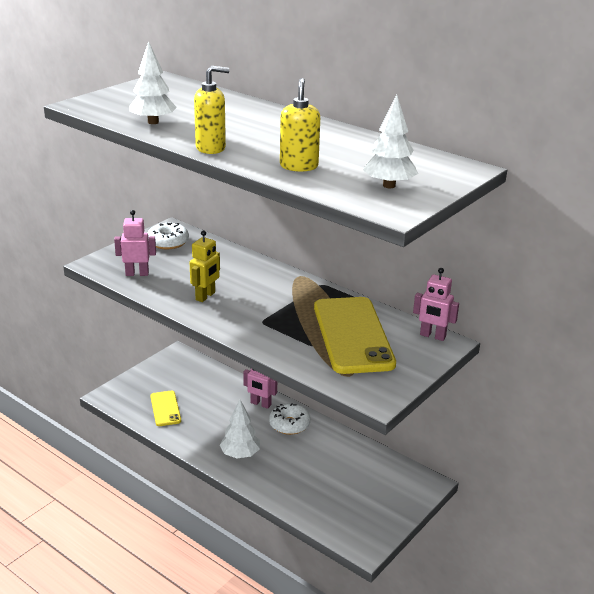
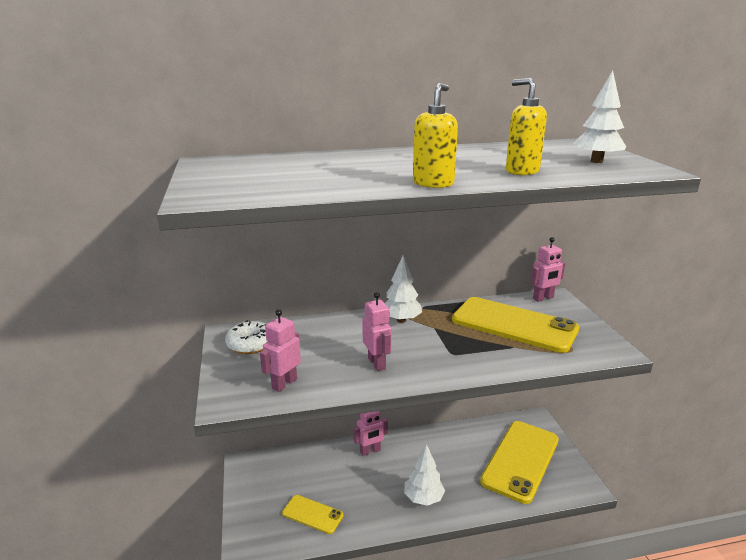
camera: 50 degrees left, 5 degrees down
white tree [129,41,177,124] -> white tree moved to [385,256,422,323]
yellow robot [189,230,220,302] -> pink robot [362,292,392,371]
white donut [269,403,311,435] -> none
none -> yellow phone [480,421,559,504]

